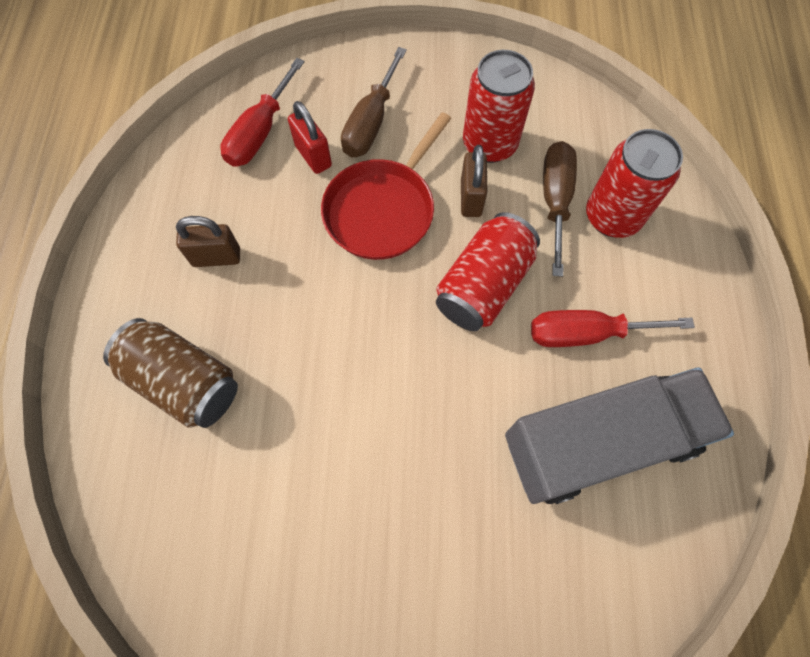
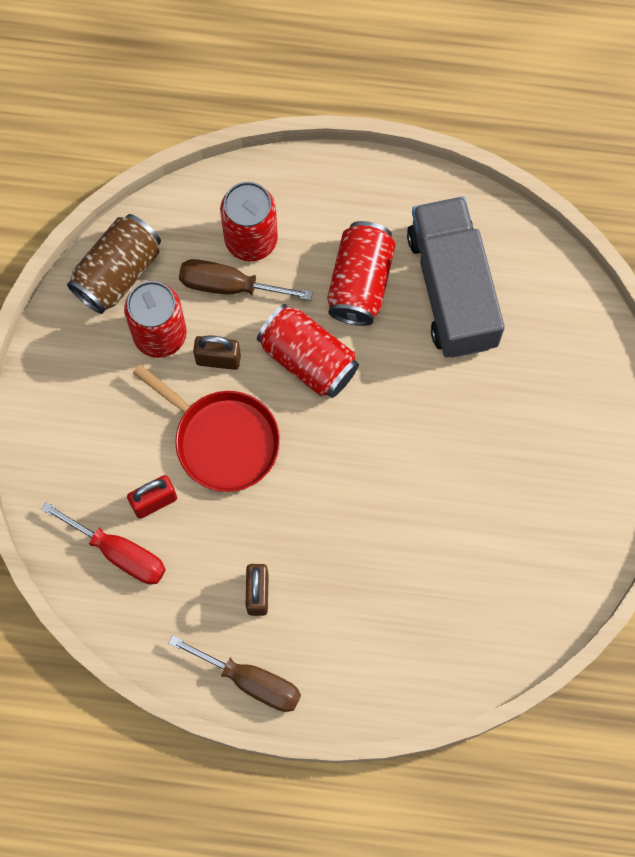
camera: 85 degrees left, 5 degrees up
brown can [103,318,238,428] -> brown can moved to [67,214,161,314]
brown screwdriver [341,47,407,157] -> brown screwdriver moved to [168,635,301,712]
red screwdriver [531,310,695,347] -> red can [327,221,396,326]

